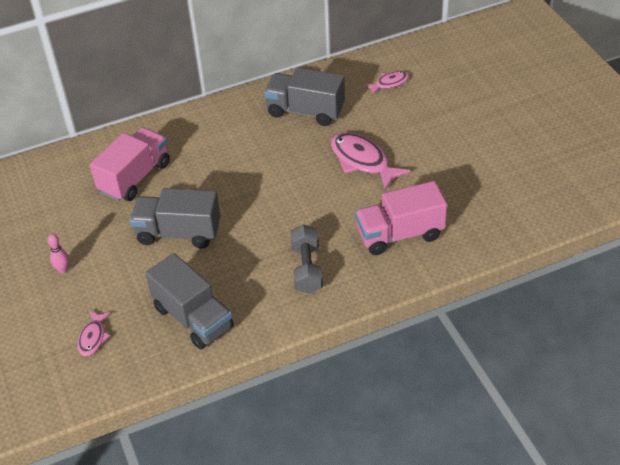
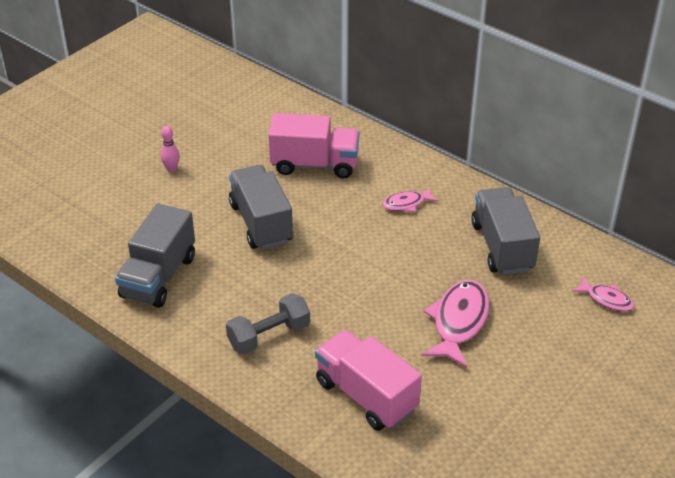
camera: 60 degrees right, 5 degrees down
pink fish [77,311,110,356] -> pink fish moved to [382,187,439,212]

